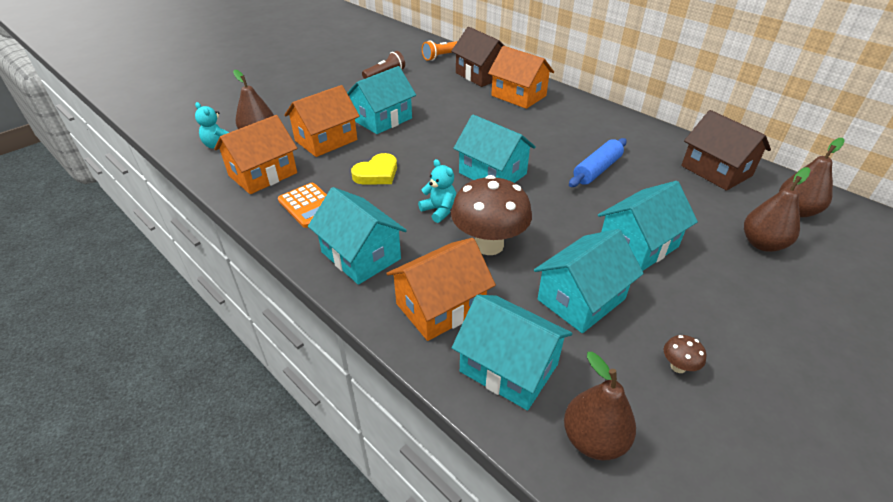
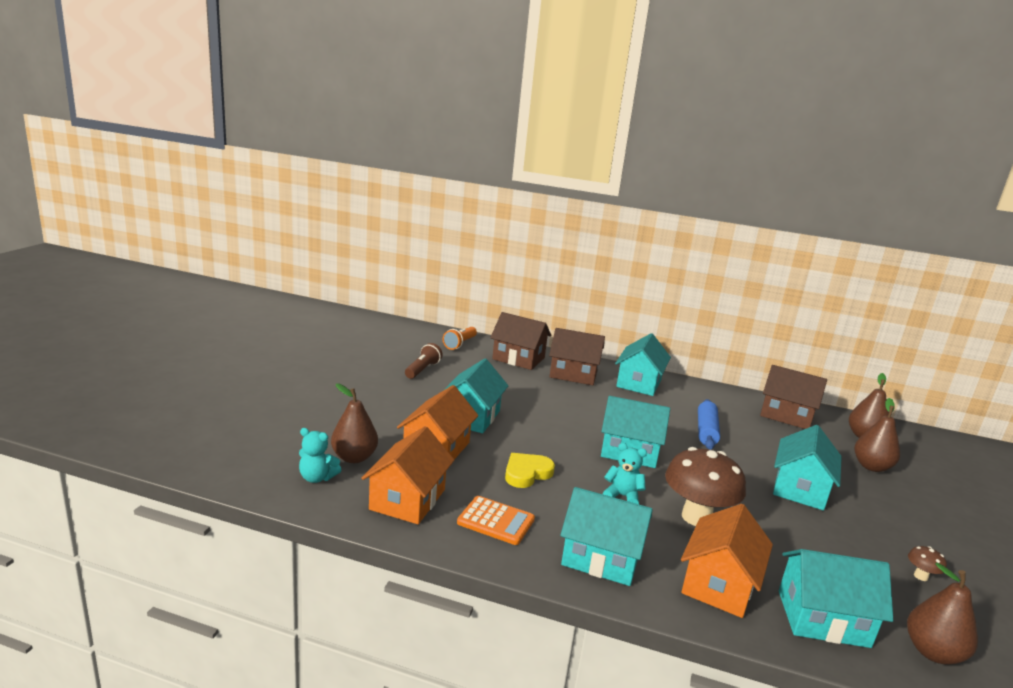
camera: 30 degrees left, 20 degrees down
yellow heart [351,153,397,185] -> yellow heart turned 150 degrees counterclockwise [505,453,555,488]
orange house [488,46,554,109] -> brown house [549,328,605,385]
turquoise house [534,229,644,333] -> turquoise house moved to [615,333,671,396]

